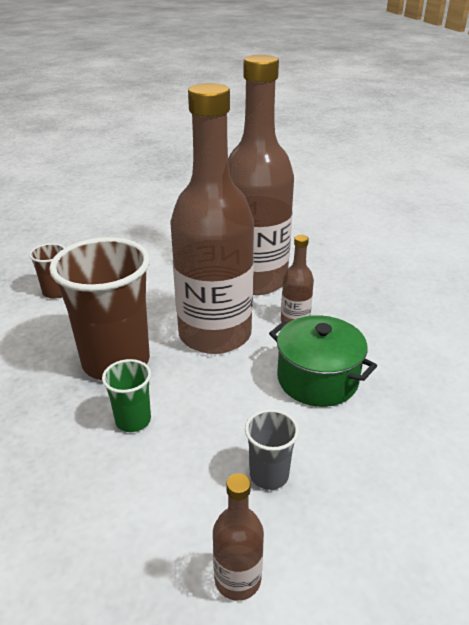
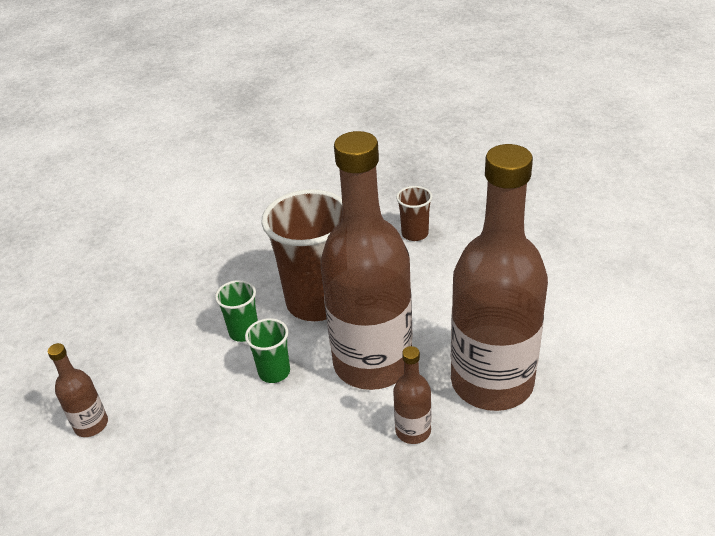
camera: 85 degrees right, 5 degrees up
grey cup [245,409,299,490] -> none
green pot [269,315,377,407] -> none
none -> green cup [245,318,290,383]

